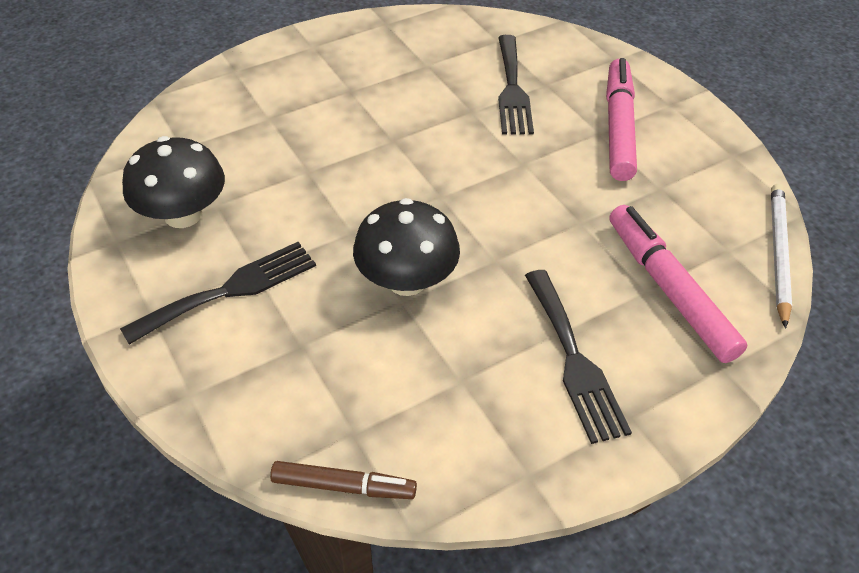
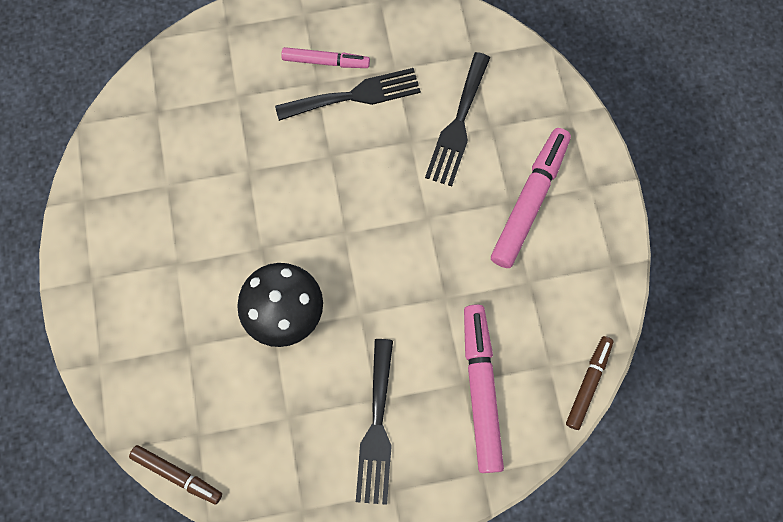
camera: 20 degrees right, 25 degrees up
black fork [120,242,316,345] -> black fork moved to [275,68,421,121]
black mushroom [122,136,225,228] -> none
white pencil [771,184,792,329] -> brown marker [566,336,614,430]
none -> pink marker [281,47,370,68]

